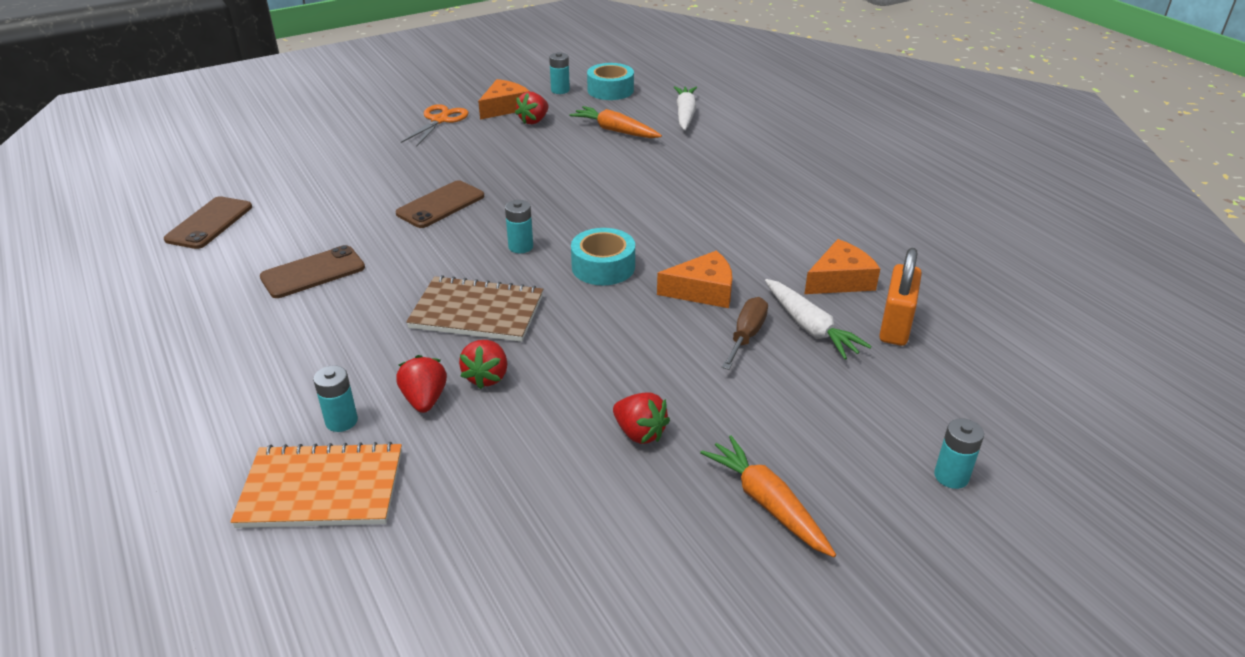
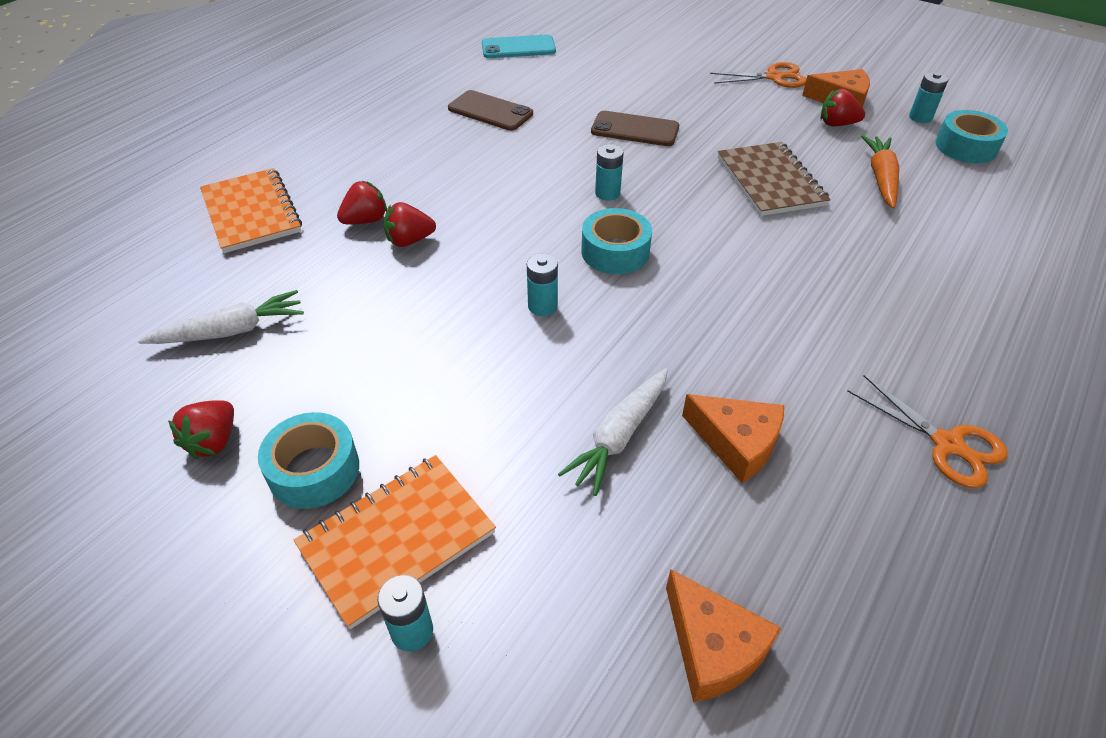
camera: 65 degrees right, 10 degrees up
brown phone [164,196,252,249] -> turquoise phone [482,35,556,58]
turquoise battery [313,366,358,432] -> turquoise battery moved to [527,253,558,316]
brown notebook [406,275,543,342] -> brown notebook moved to [718,142,831,216]
red strawberry [613,392,670,444] -> red strawberry moved to [168,400,234,459]
orange cheese [657,251,732,308] -> orange cheese moved to [666,569,781,702]
white carrot [674,86,697,130] -> white carrot moved to [138,290,304,344]
orange carrot [700,435,836,557] -> turquoise tape [258,412,359,509]
brown screwdriver [722,297,768,370] -> none
orange padlock [879,248,922,346] -> none
none -> orange notebook [294,455,496,629]
none -> orange scissors [847,375,1008,488]

